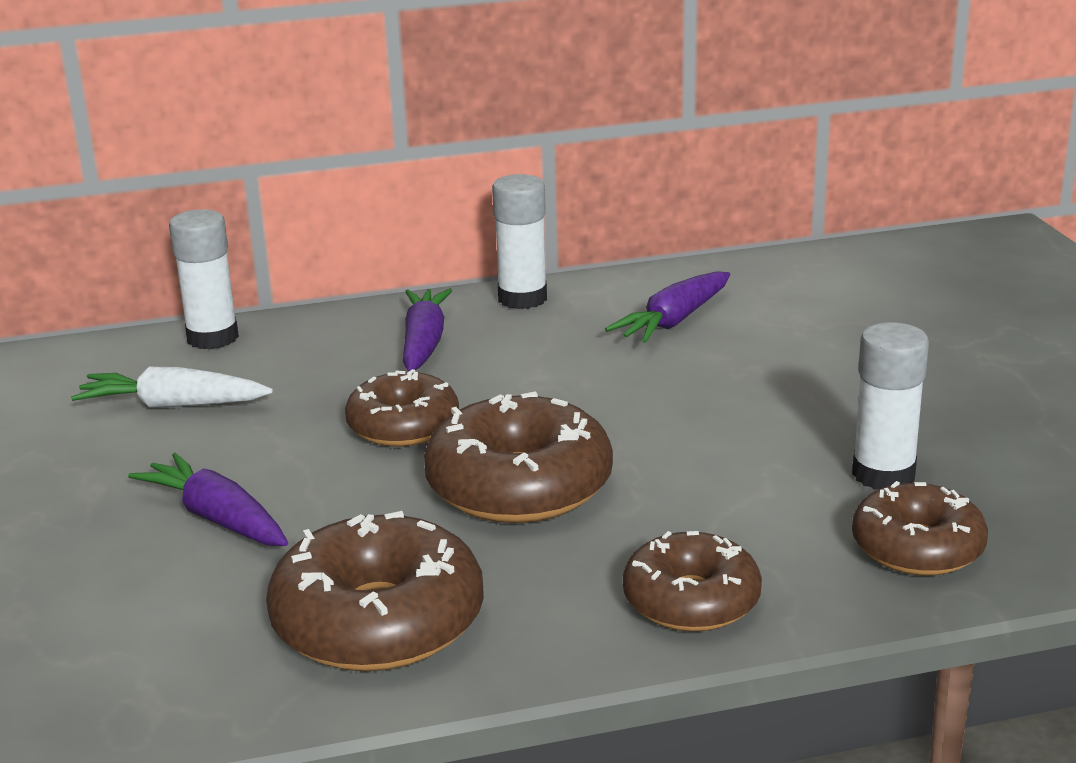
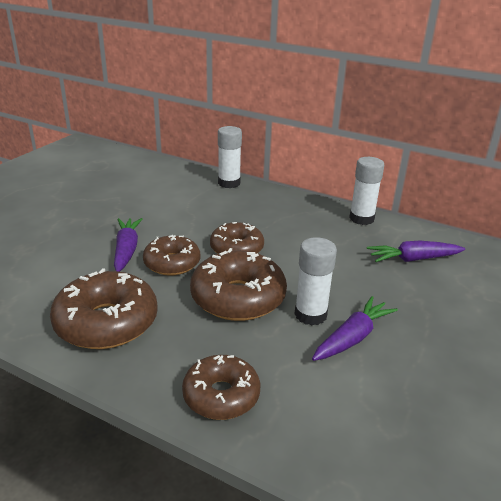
camera: 40 degrees right, 5 degrees up
white carrot [71,367,273,408] -> none
purple carrot [403,289,452,372] -> purple carrot moved to [312,296,398,361]
white glue stick [852,322,929,490] -> white glue stick moved to [295,237,337,326]
brown donut [852,481,988,576] -> brown donut moved to [143,235,200,276]

